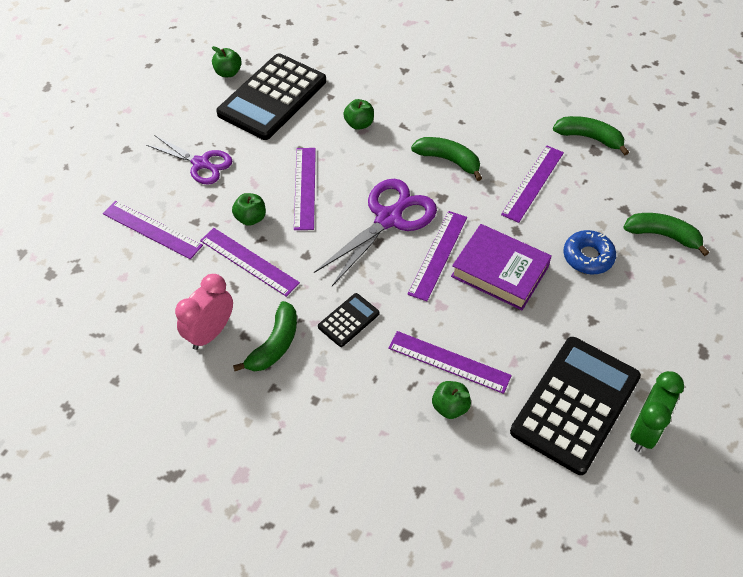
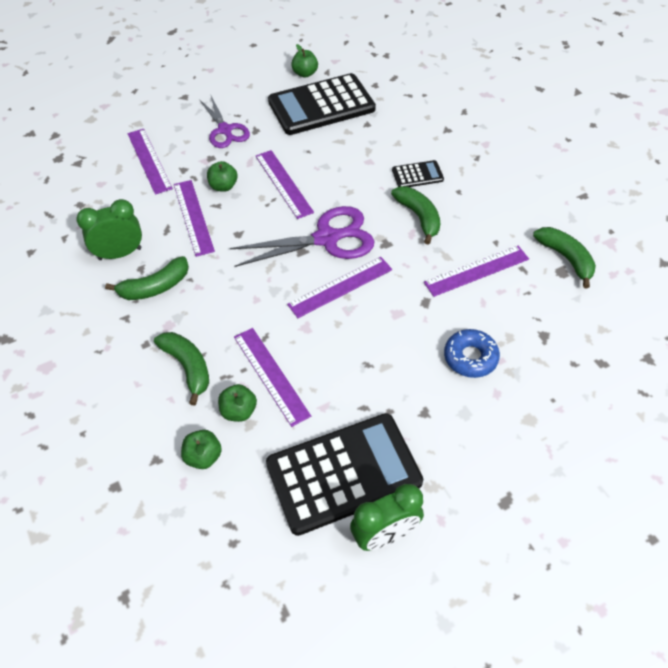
camera: 35 degrees right, 0 degrees up
pink clock [175,274,233,350] -> green clock [76,199,142,260]
purple ruler [294,148,316,230] -> purple ruler turned 60 degrees counterclockwise [256,150,314,219]
black calculator [318,293,380,347] -> black calculator moved to [392,160,444,187]
green apple [343,99,374,130] -> green apple moved to [181,430,222,469]
purple book [451,224,552,310] -> none
green banana [623,213,709,256] -> green banana moved to [154,332,209,406]

